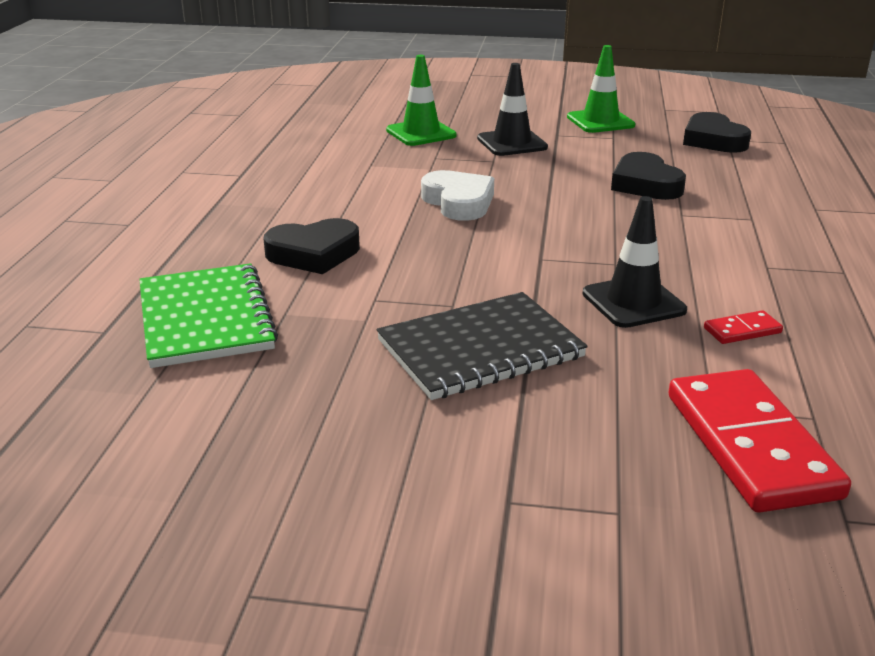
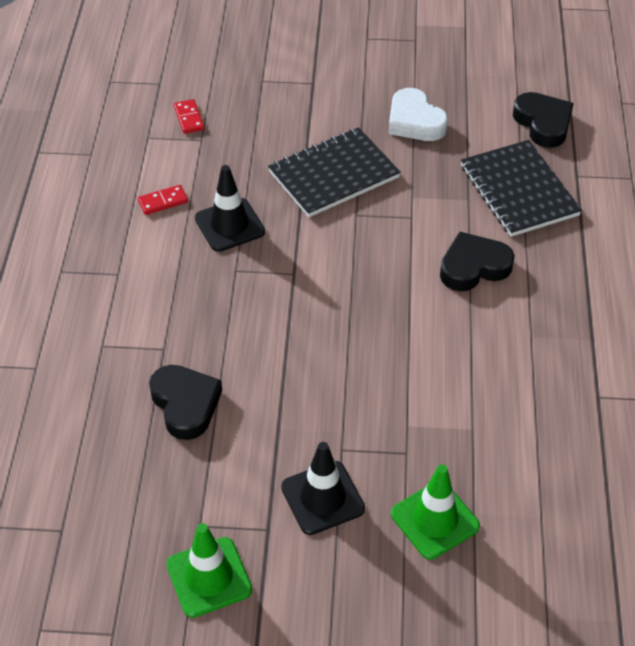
camera: 175 degrees right, 20 degrees up
green notebook [139,263,278,368] -> black notebook [461,140,582,237]
white heart [421,170,494,221] -> white heart moved to [389,88,448,141]
red domino [668,369,851,513] -> red domino [174,99,204,134], size x0.43
black heart [683,112,751,153] -> black heart moved to [513,92,574,148]

